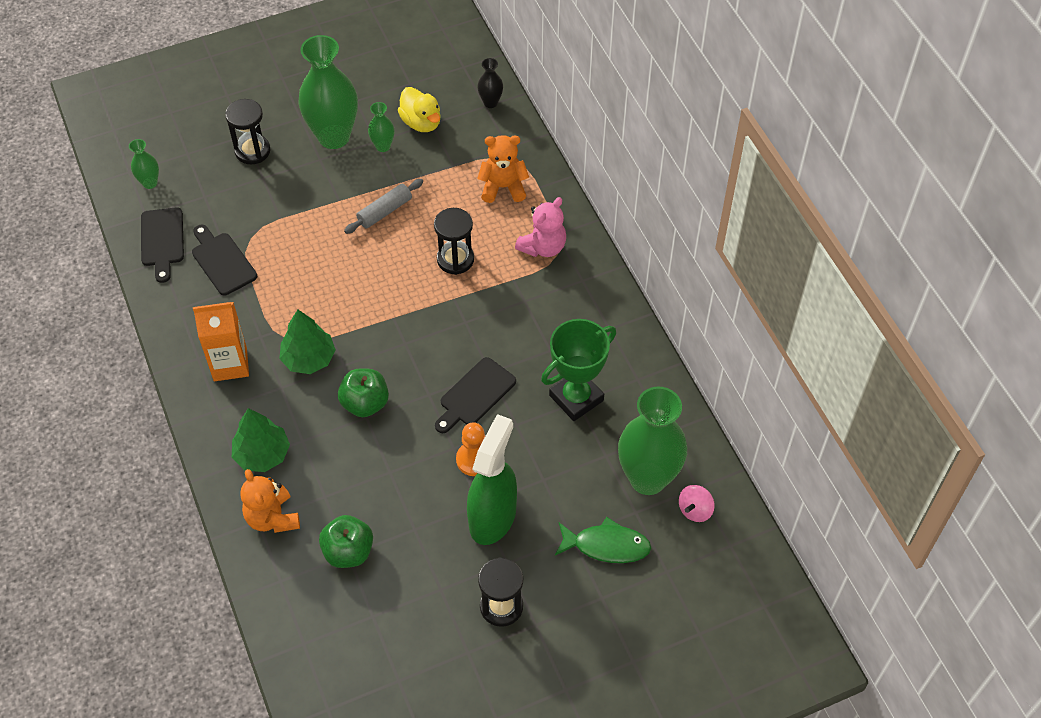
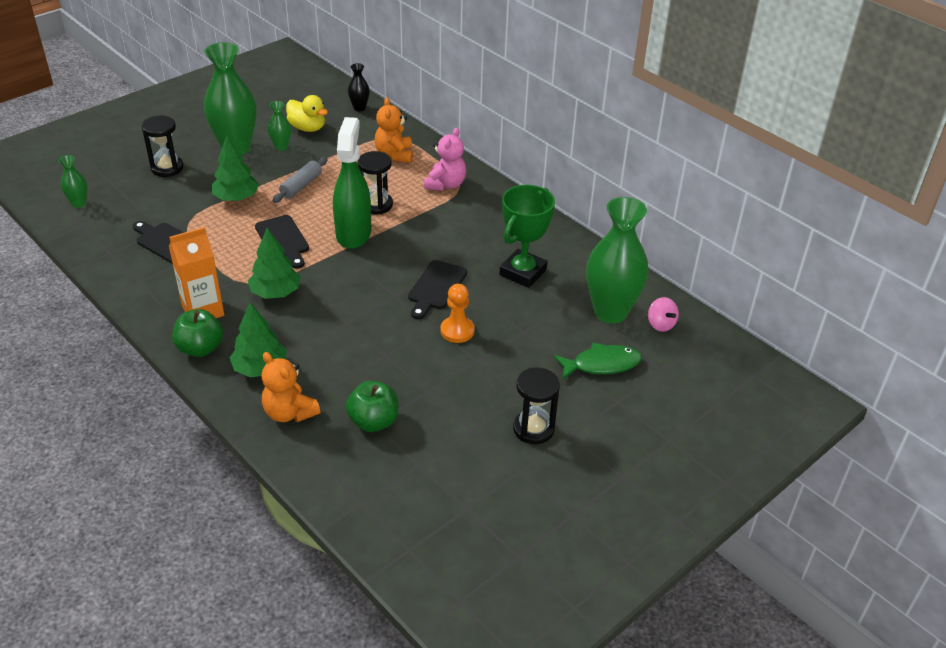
camera: 20 degrees left, 15 degrees down
black cutting board [141,208,184,283] -> black cutting board moved to [255,215,309,269]
green apple [338,368,389,417] -> green apple moved to [172,309,223,357]
green spray bottle [467,414,517,545] -> green spray bottle moved to [333,117,371,249]
orange teddy bear [477,135,529,203] -> orange teddy bear turned 75 degrees counterclockwise [375,97,413,163]
pink spinning top [679,485,715,522] -> pink spinning top turned 45 degrees counterclockwise [648,297,679,332]
none -> green tree [212,136,259,201]

